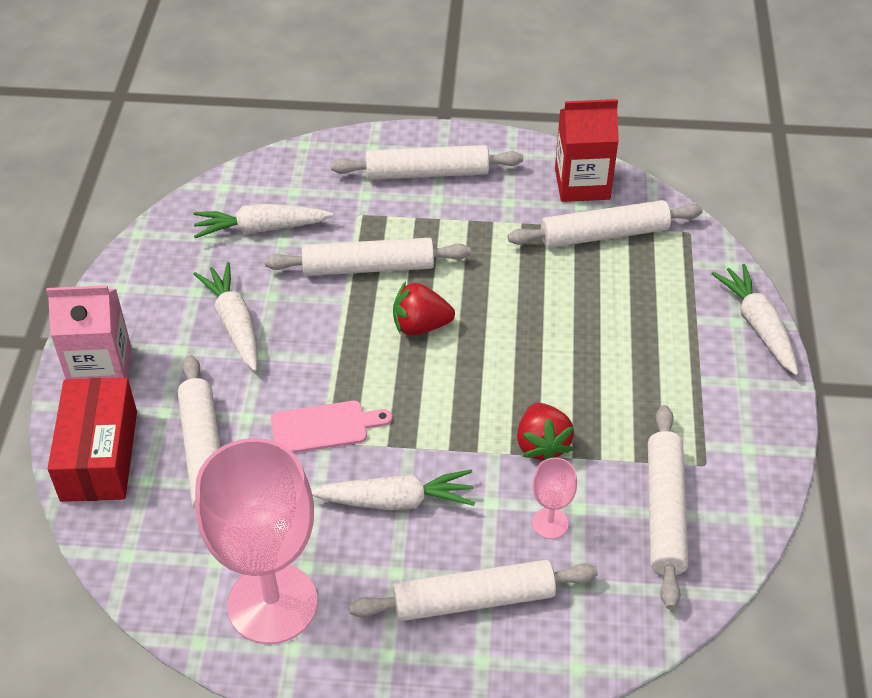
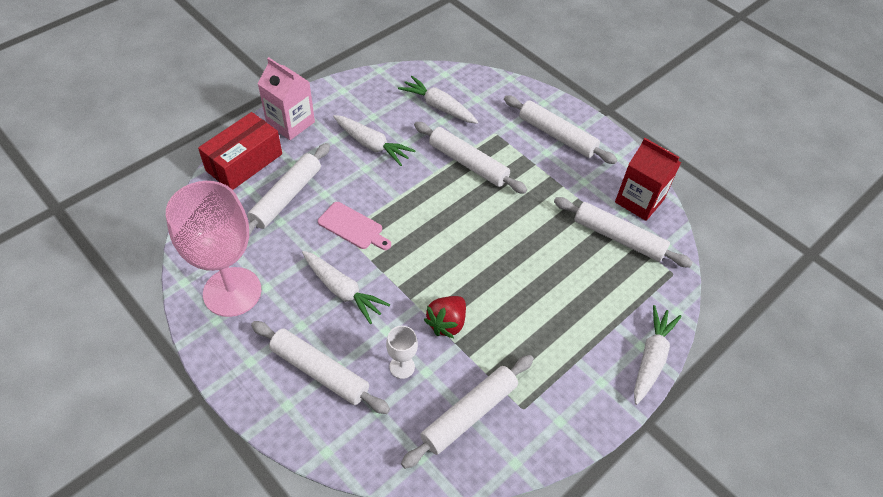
camera: 40 degrees right, 5 degrees up
white carrot [194,262,258,371] -> white carrot turned 105 degrees clockwise [333,115,416,166]
red strawberry [393,281,455,336] -> none
pink goblet [532,458,577,539] -> white goblet [386,326,418,379]

